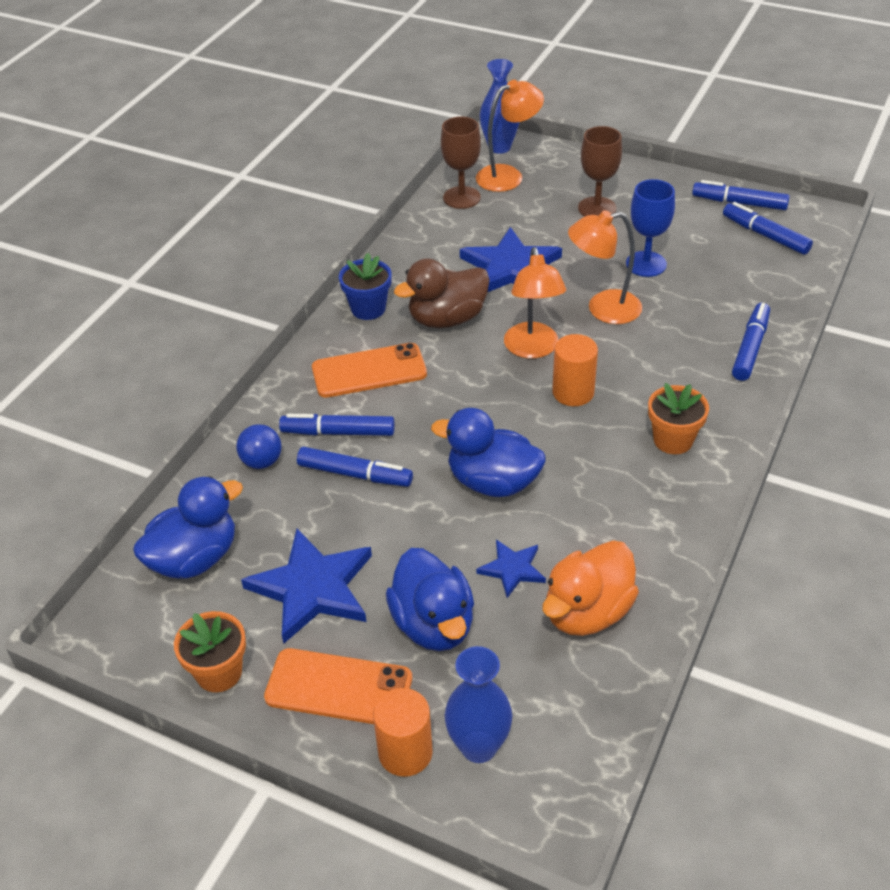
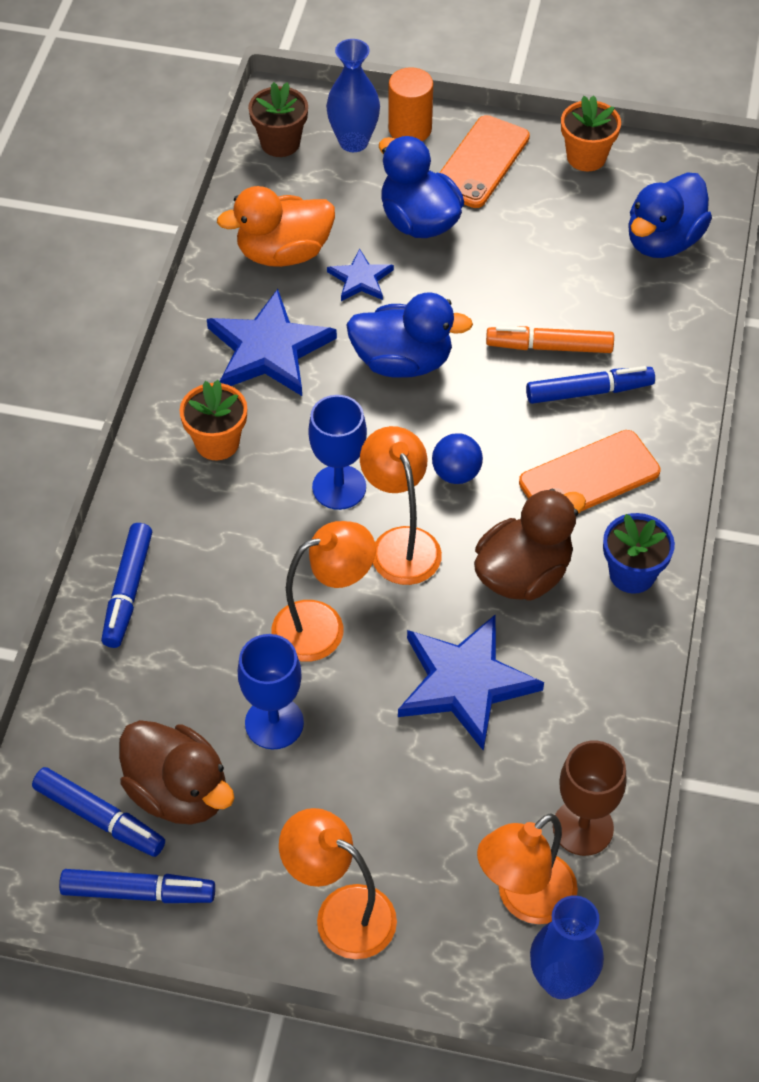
camera: 165 degrees right, 10 degrees up
blue ball [236,424,282,469] -> blue ball moved to [432,433,483,484]
blue star [241,529,372,643] -> blue star moved to [207,289,337,396]
orange phone [264,648,412,724] -> orange phone turned 60 degrees counterclockwise [439,115,530,208]
blue marker [297,447,413,487] -> orange marker [486,326,614,353]
orange duck [542,541,639,636] -> orange duck turned 135 degrees counterclockwise [217,186,335,267]
orange cylinder [552,334,598,406] -> blue goblet [308,395,367,510]
brown goblet [578,126,622,217] -> none
none -> brown duck [119,720,235,825]
none -> brown flower pot [248,82,308,157]
none -> orange lamp [279,808,397,959]

